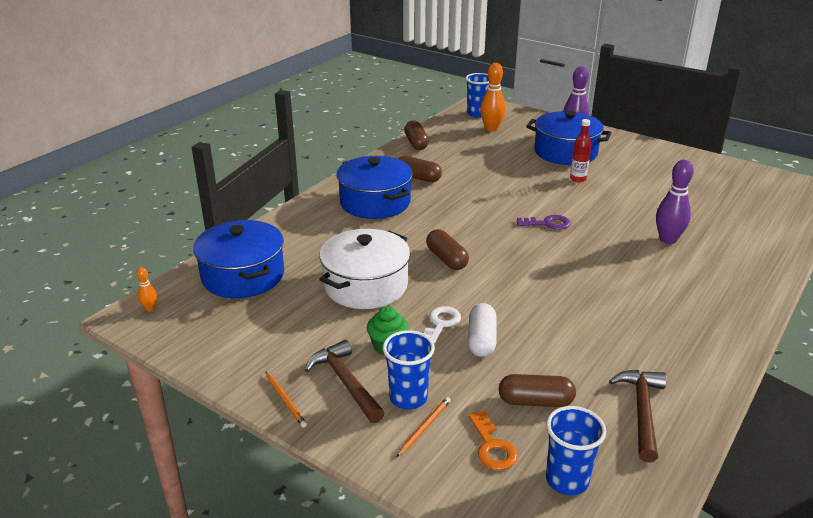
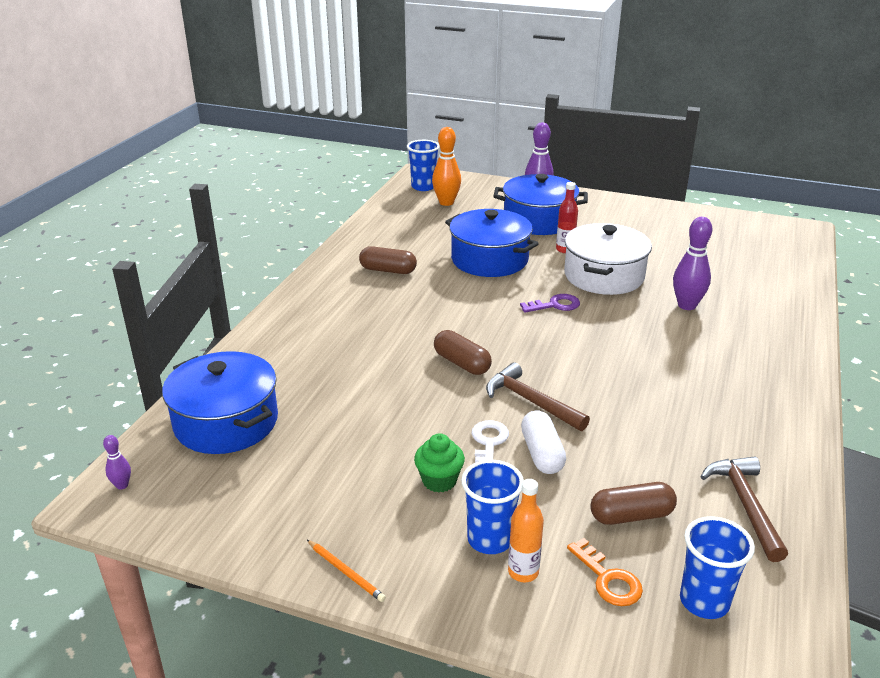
camera: 15 degrees left, 0 degrees up
orange bowling pin [136,267,157,312] -> purple bowling pin [103,435,131,490]
brown hammer [305,340,385,423] -> brown hammer moved to [486,362,590,431]
white pot [319,229,410,309] -> white pot moved to [564,223,652,295]
blue pot [336,156,413,219] -> blue pot moved to [445,209,539,277]
orange pencil [396,397,451,457] -> orange bottle [508,479,544,582]
brown capsule [404,120,429,150] -> none

